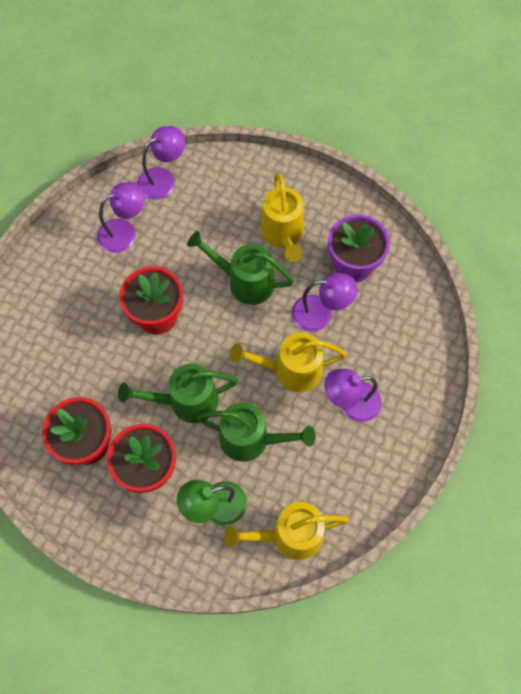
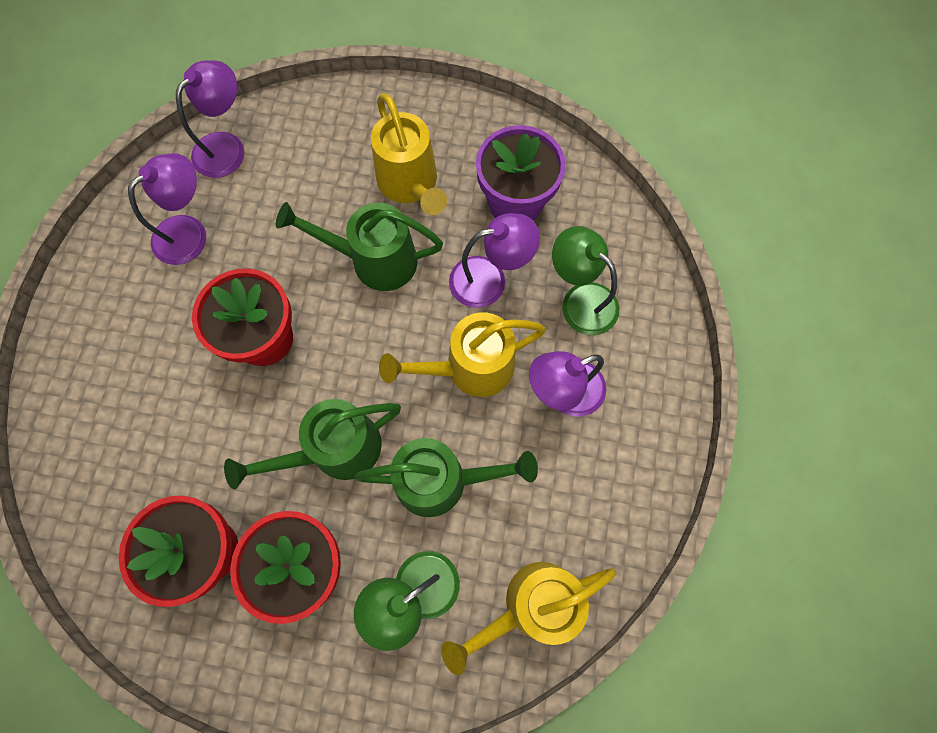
camera: 15 degrees left, 5 degrees up
none -> green lamp [552,226,619,335]

